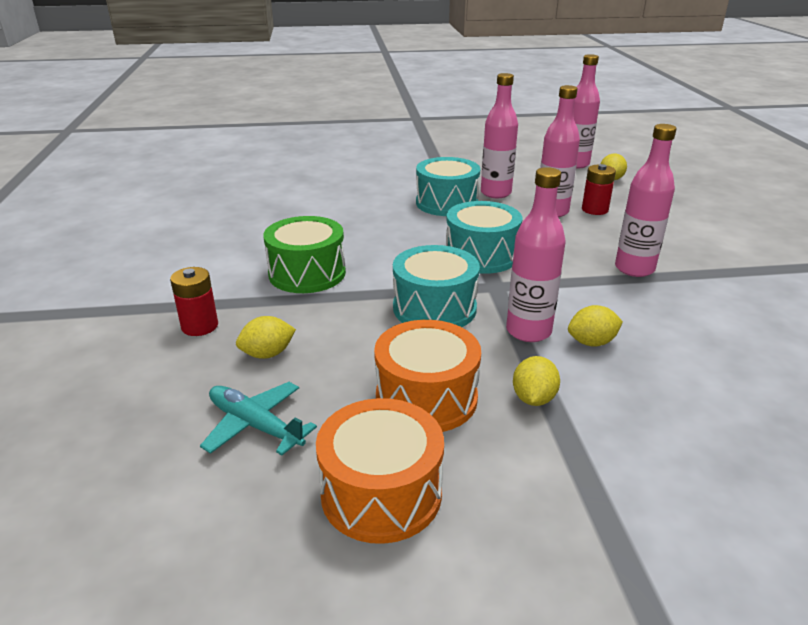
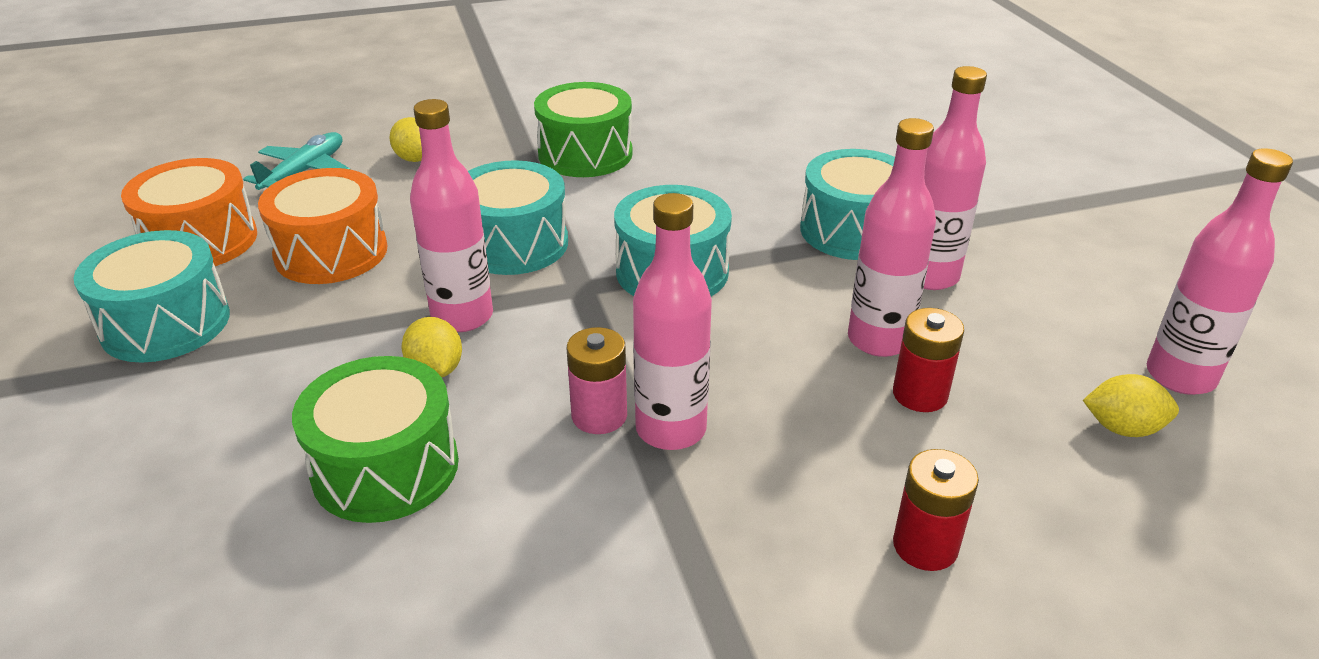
camera: 80 degrees right, 5 degrees up
red battery [170,267,218,336] -> red battery moved to [893,449,979,571]
yellow lemon [513,356,560,406] -> none
none -> turquoise drum [74,230,230,363]
none -> green drum [292,356,459,523]
none -> pink battery [567,327,627,434]

